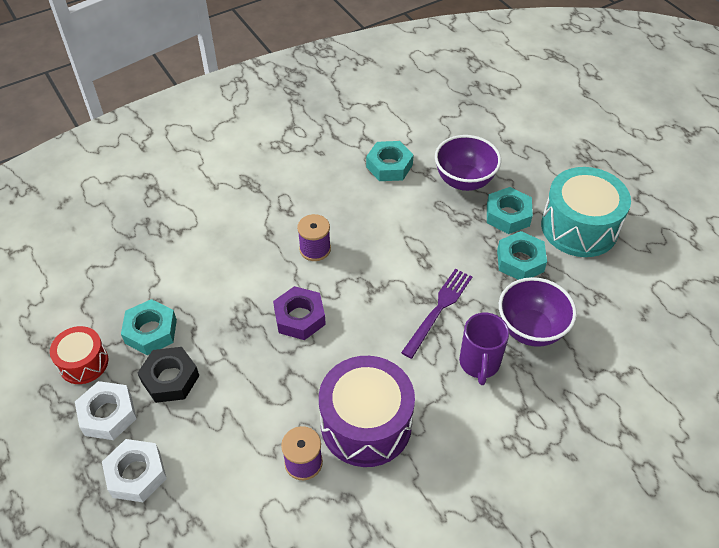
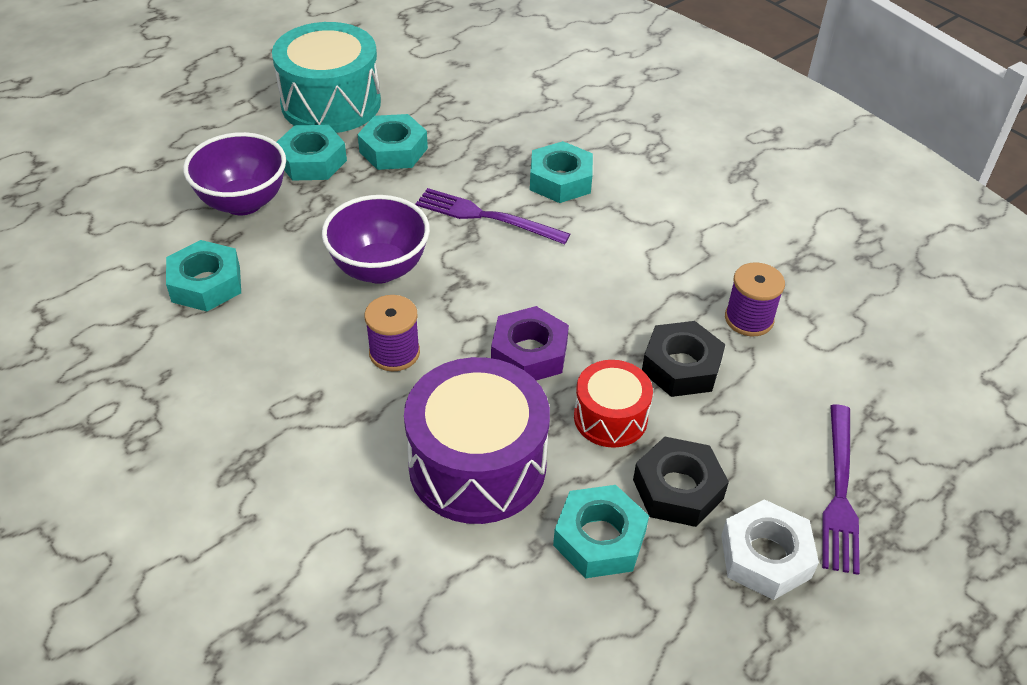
camera: 100 degrees left, 5 degrees down
red drum [50,326,108,384] -> red drum moved to [574,360,653,448]
white nut [102,439,167,502] -> purple fork [822,404,860,575]
purple drum [319,356,415,467] -> purple drum moved to [404,357,550,524]
purple mug [459,313,509,385] -> turquoise nut [530,141,593,203]
purple bowl [499,277,577,347] -> purple bowl moved to [322,195,430,284]
none -> black nut [642,321,725,397]

